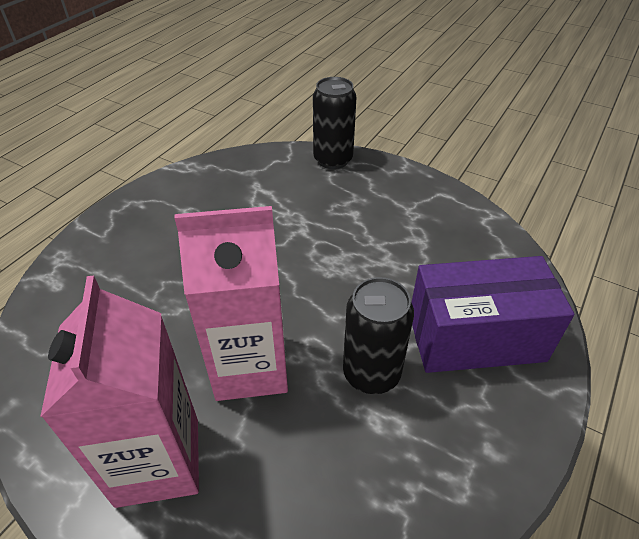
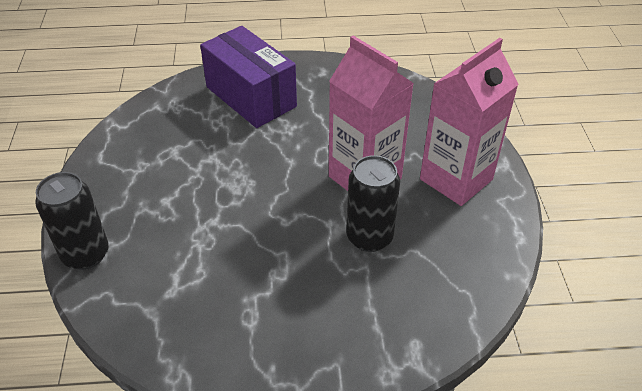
camera: 125 degrees left, 0 degrees up
black can [343,277,414,394] -> black can moved to [346,155,400,252]

